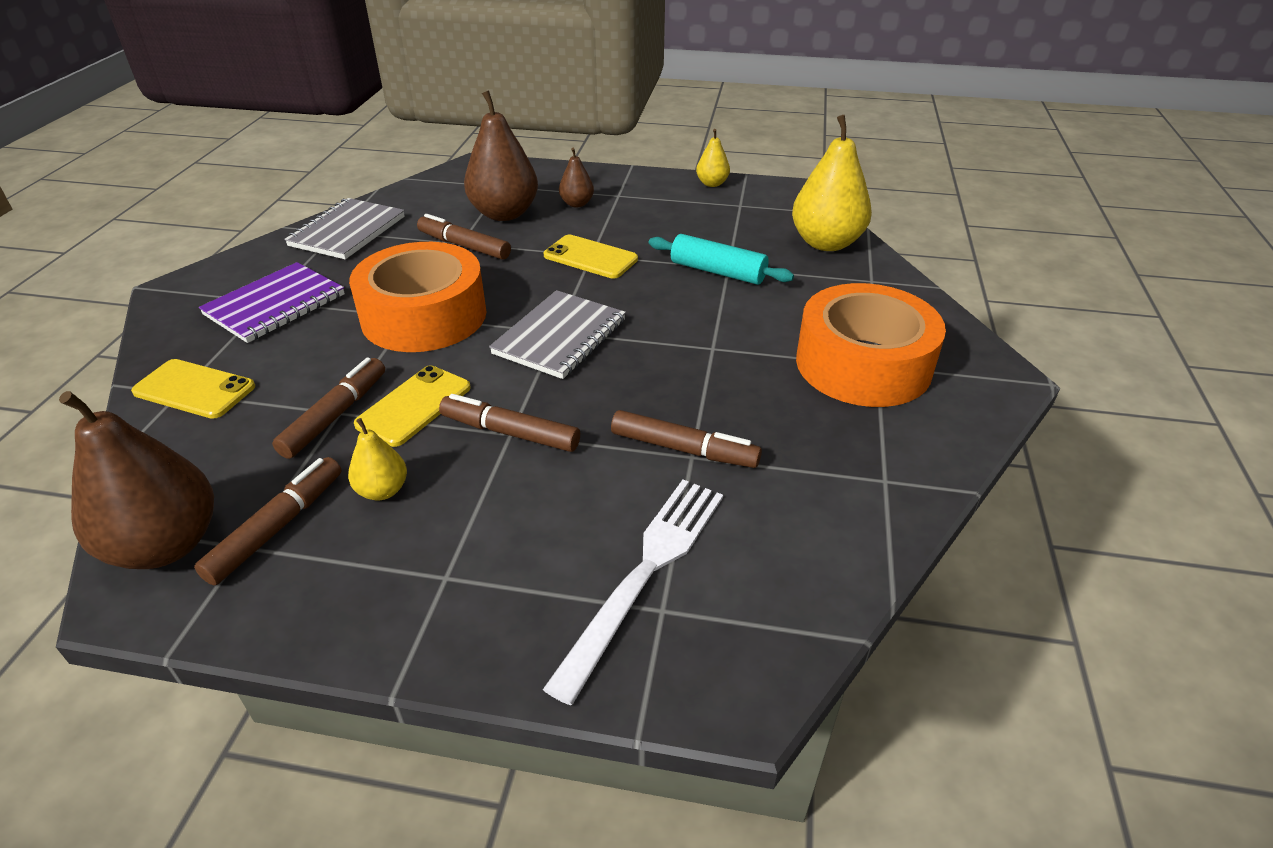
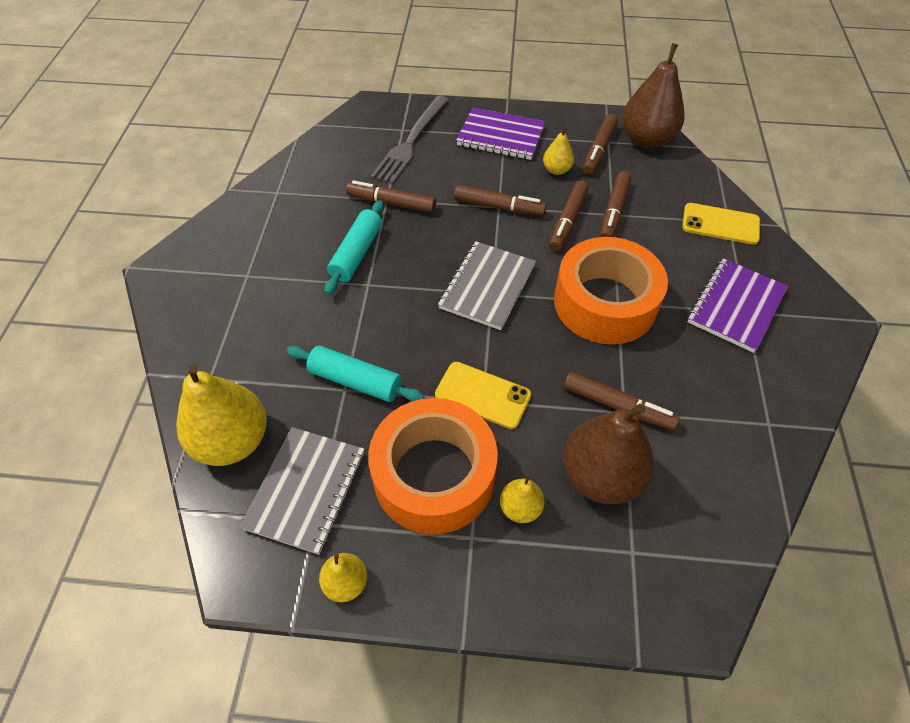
camera: 175 degrees right, 15 degrees up
grey notebook [284,198,405,259] -> grey notebook moved to [240,427,365,555]
yellow phone [354,365,471,447] -> brown marker [549,180,589,251]
white fork [543,480,723,705] -> grey fork [371,95,449,184]
brown pear [559,148,594,207] -> yellow pear [500,473,545,523]
orange tape [796,283,946,407] -> orange tape moved to [368,398,498,534]
none -> turquoise rolling pin [324,200,384,295]
none -> purple notebook [456,107,545,160]

